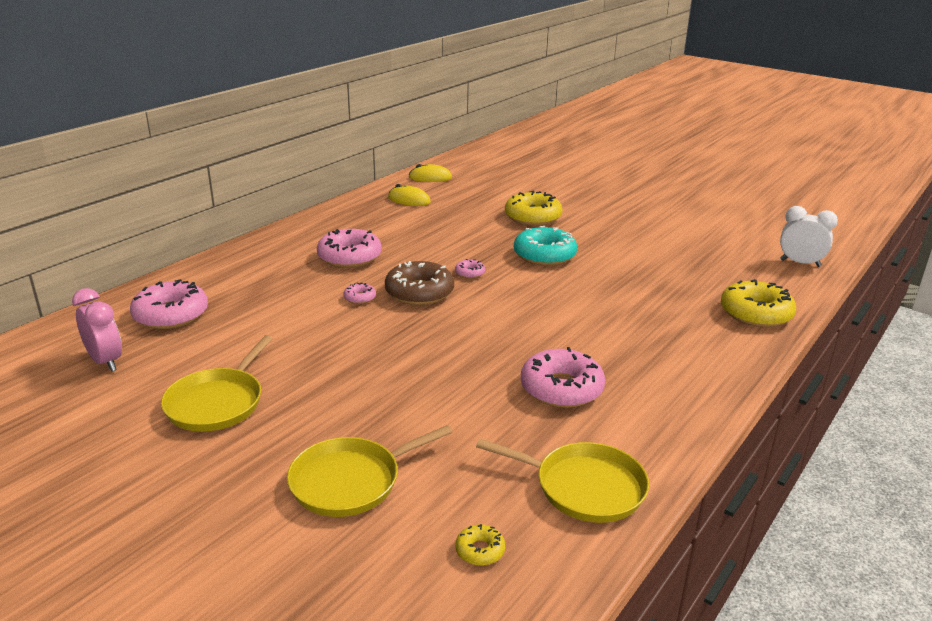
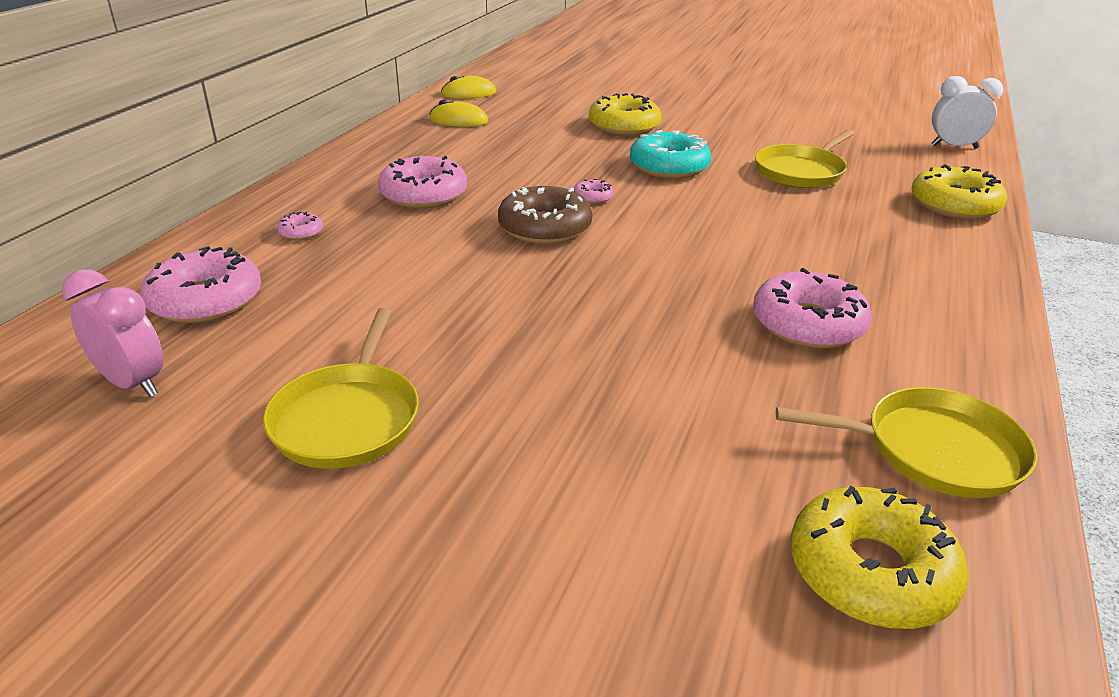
camera: 15 degrees left, 5 degrees up
yellow pan [287,425,452,517] -> yellow pan moved to [755,129,855,188]
pink donut [344,282,376,304] -> pink donut moved to [277,212,323,240]
yellow donut [455,524,505,566] -> yellow donut [791,486,968,629], size x2.18

